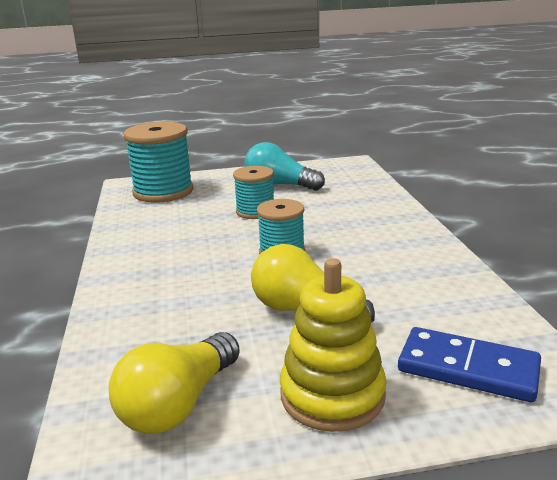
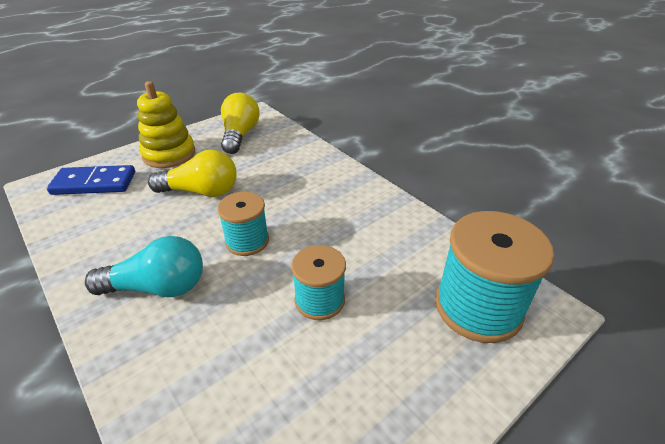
camera: 150 degrees right, 15 degrees up
turquoise light bulb [244,142,325,191] -> turquoise light bulb moved to [85,236,203,297]

